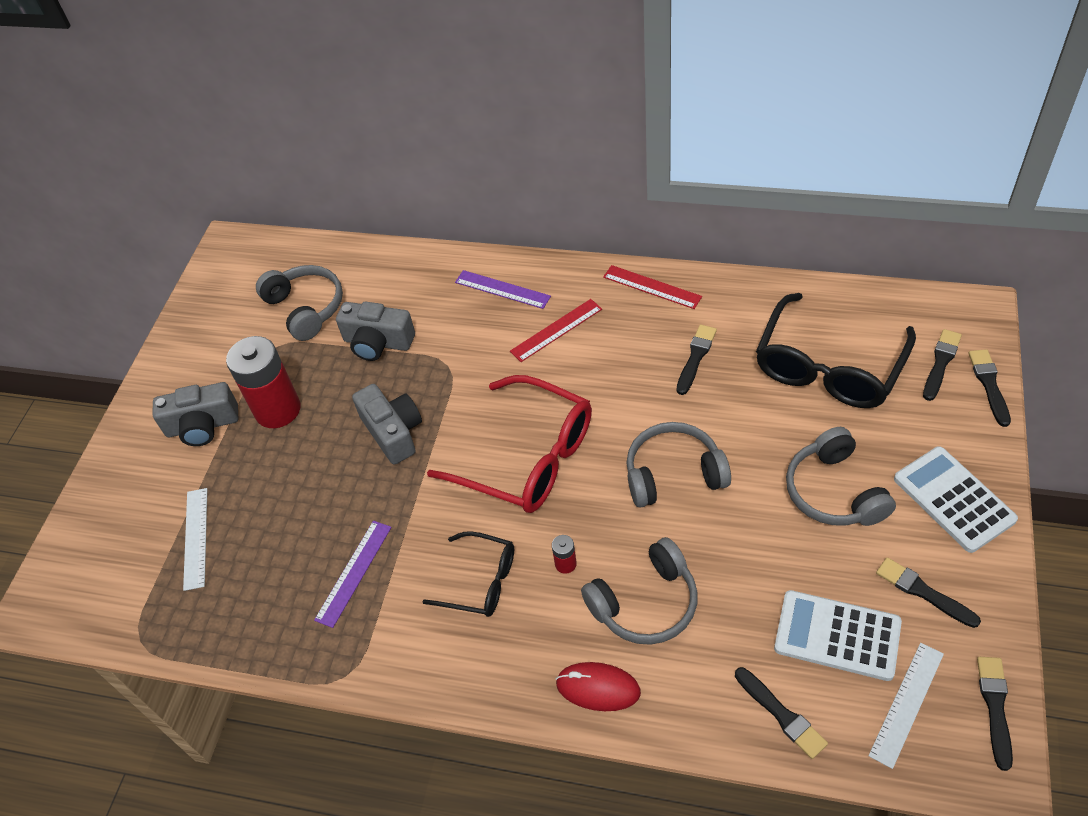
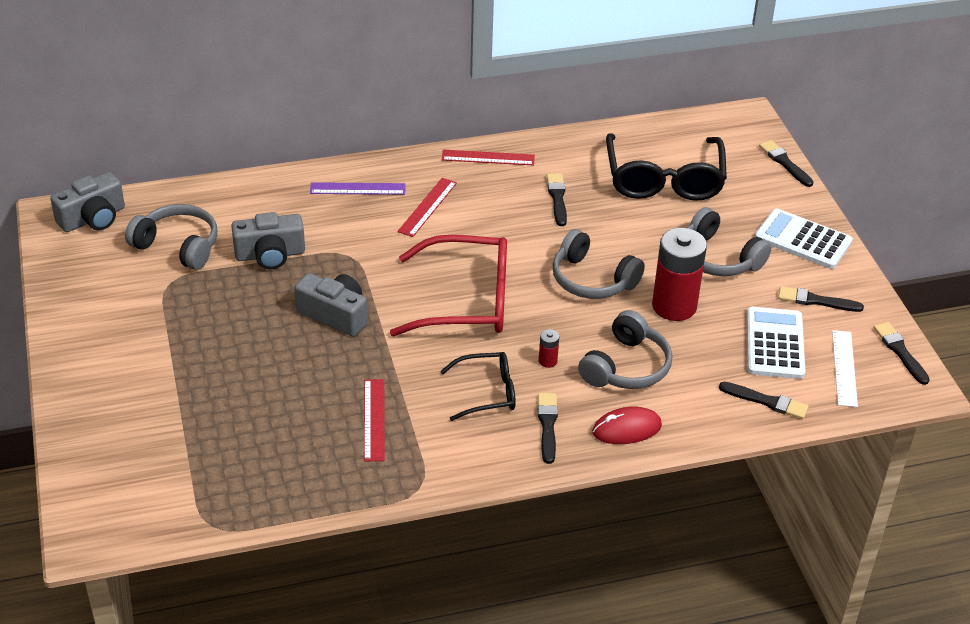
camera: 35 degrees left, 10 degrees down
grey camera [152,382,238,446] -> grey camera moved to [50,172,125,232]
white ruler [183,488,207,591] -> none
red battery [226,336,300,428] -> red battery moved to [652,228,707,321]
purple ruler [314,521,392,628] -> red ruler [364,379,385,462]
grey headphones [626,422,731,508] -> grey headphones turned 105 degrees counterclockwise [552,229,645,299]
white calculator [774,590,902,681] -> white calculator turned 105 degrees clockwise [747,307,805,379]
black brush [923,329,962,401] -> black brush moved to [538,393,558,464]

